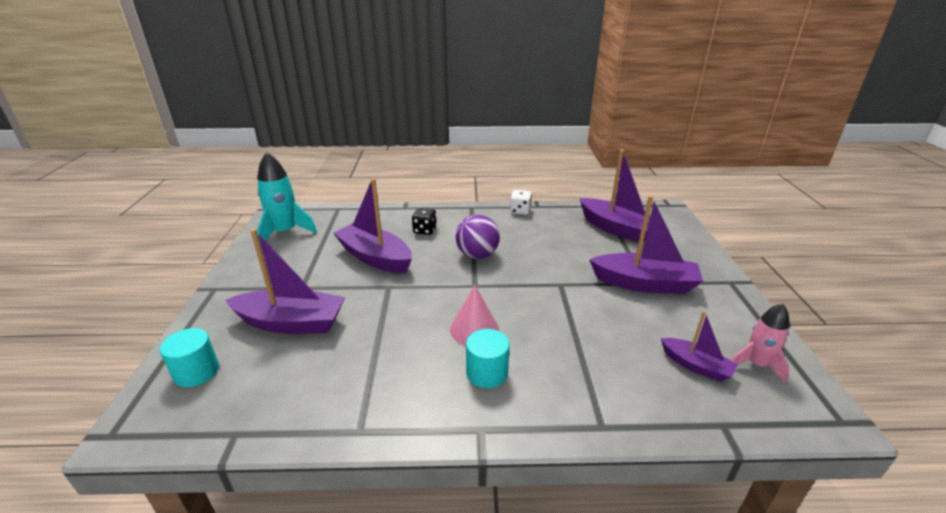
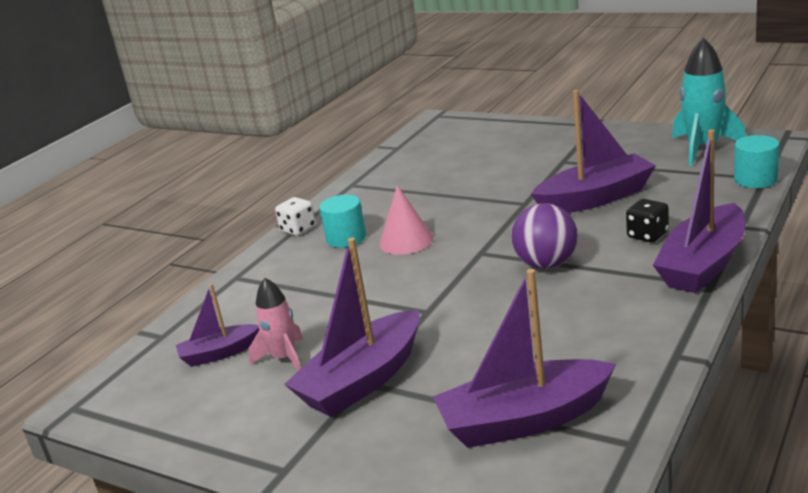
camera: 125 degrees right, 5 degrees down
turquoise cylinder [160,328,219,387] -> turquoise cylinder moved to [734,135,780,188]
purple boat [225,229,345,334] -> purple boat moved to [653,129,745,293]
white dice [510,190,532,215] -> white dice moved to [275,197,316,236]
pink rocket [731,304,790,383] -> pink rocket moved to [248,278,304,371]

